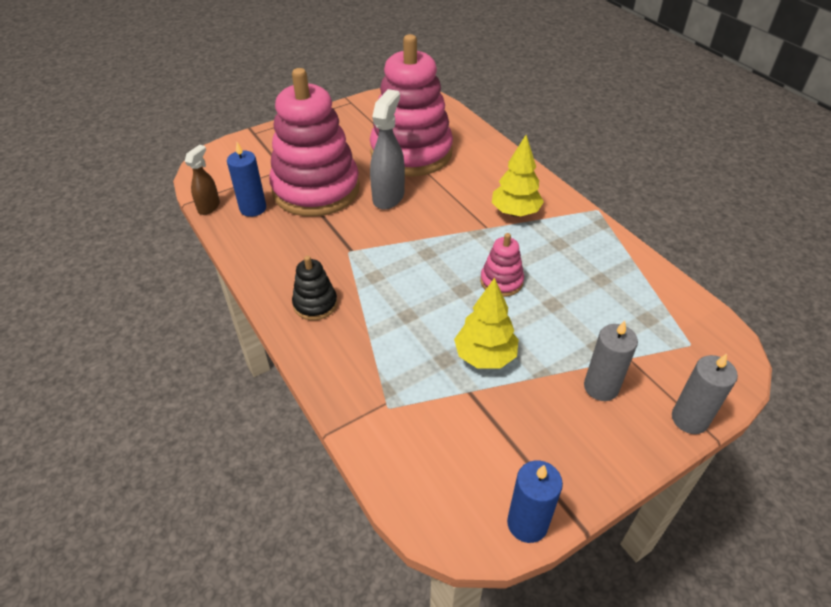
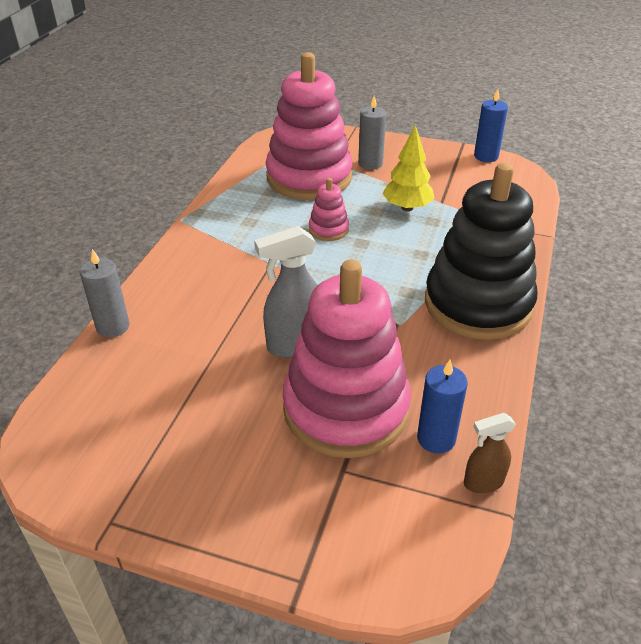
camera: 130 degrees left, 5 degrees down
black stacking toy [292,256,338,320] -> black stacking toy [425,163,537,340], size x2.36
pink stacking toy [370,34,453,177] -> pink stacking toy moved to [266,52,353,200]
yellow tree [492,135,544,217] -> none
grey candle [672,353,738,434] -> grey candle moved to [80,249,129,337]

